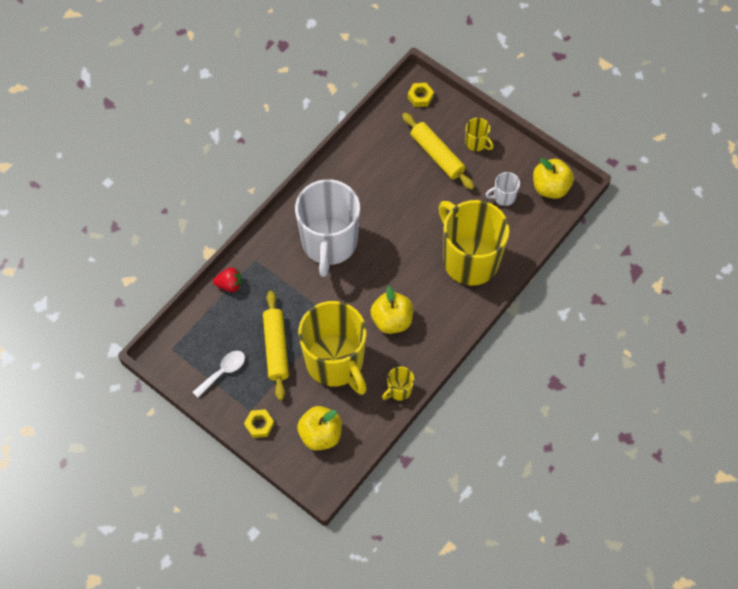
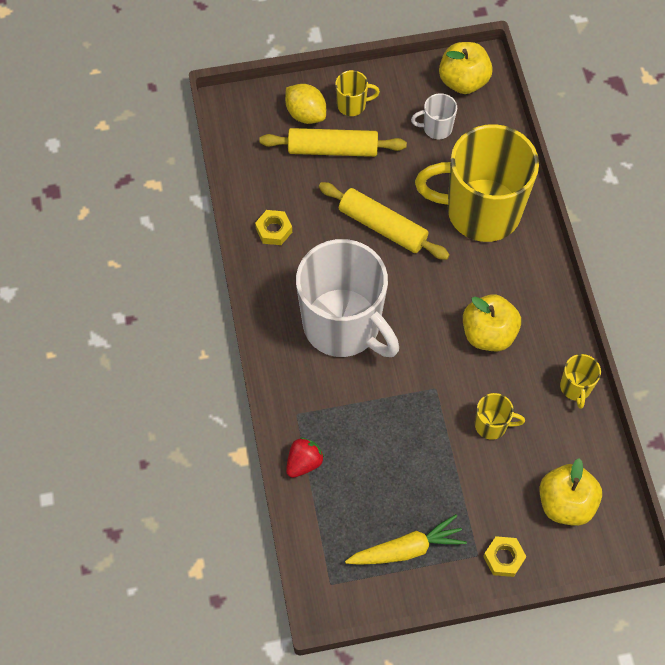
camera: 50 degrees left, 0 degrees up
white spoon [193,351,245,398] -> yellow carrot [345,514,467,565]
yellow rolling pin [263,291,289,400] -> yellow rolling pin moved to [319,182,450,260]
yellow mug [298,301,367,395] -> yellow mug [475,393,525,440], size x0.40
yellow nut [408,83,434,107] -> yellow nut moved to [255,210,292,245]
white mug [485,172,520,206] -> white mug turned 60 degrees clockwise [411,93,457,139]
none -> yellow lemon [285,84,326,124]

